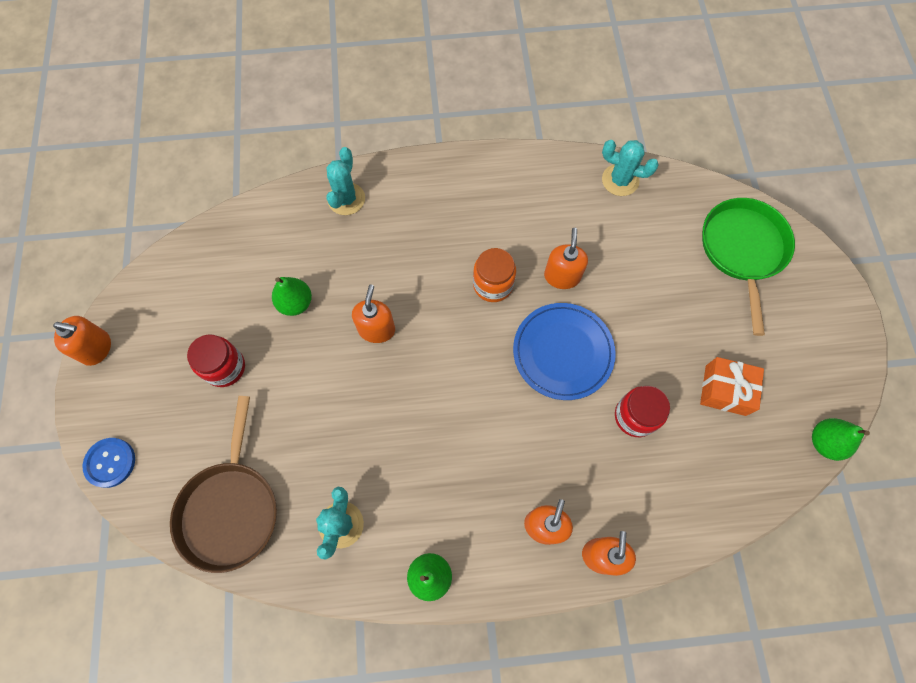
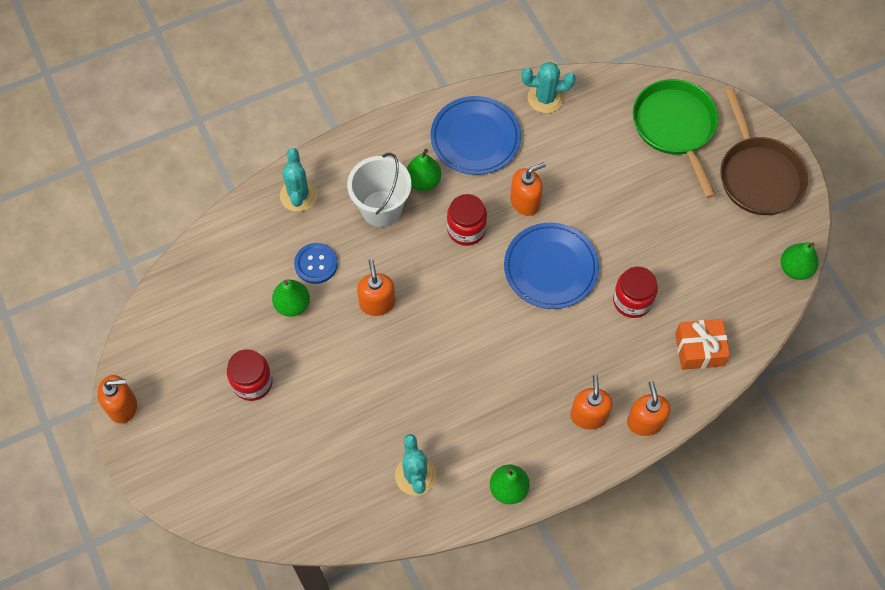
camera: 20 degrees left, 5 degrees down
blue button [82,438,135,488] -> blue button moved to [294,243,338,284]
brown pan [170,396,277,573] -> brown pan moved to [720,88,808,215]
orange jar [473,248,516,302] -> red jar [447,194,487,246]
orange soap dispenser [544,228,588,289] -> orange soap dispenser turned 75 degrees clockwise [510,162,546,216]
orange gift [700,357,764,416] -> orange gift moved to [675,319,730,370]
none -> white bucket [347,152,411,227]
none -> green pear [406,149,441,191]
none -> blue plate [430,96,521,175]

